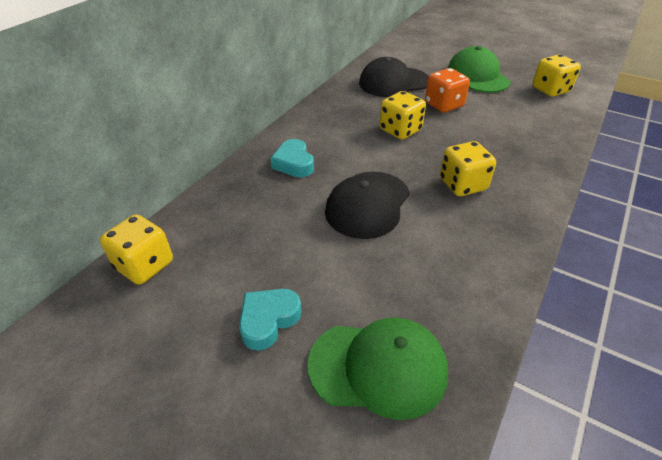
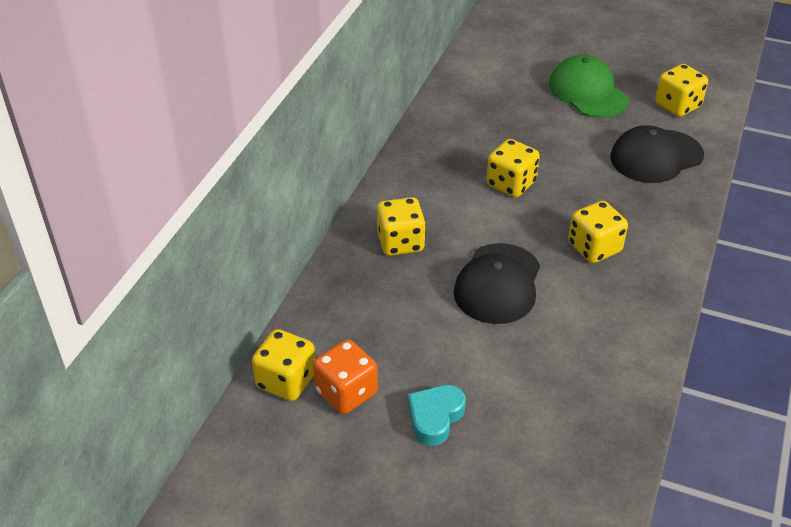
camera: 10 degrees left, 0 degrees up
turquoise heart [270,139,314,177] -> yellow dice [377,197,426,256]
green cap [308,318,448,420] -> none
black cap [359,57,429,97] -> black cap moved to [610,125,704,183]
orange dice [425,68,470,113] -> orange dice moved to [313,339,378,414]

